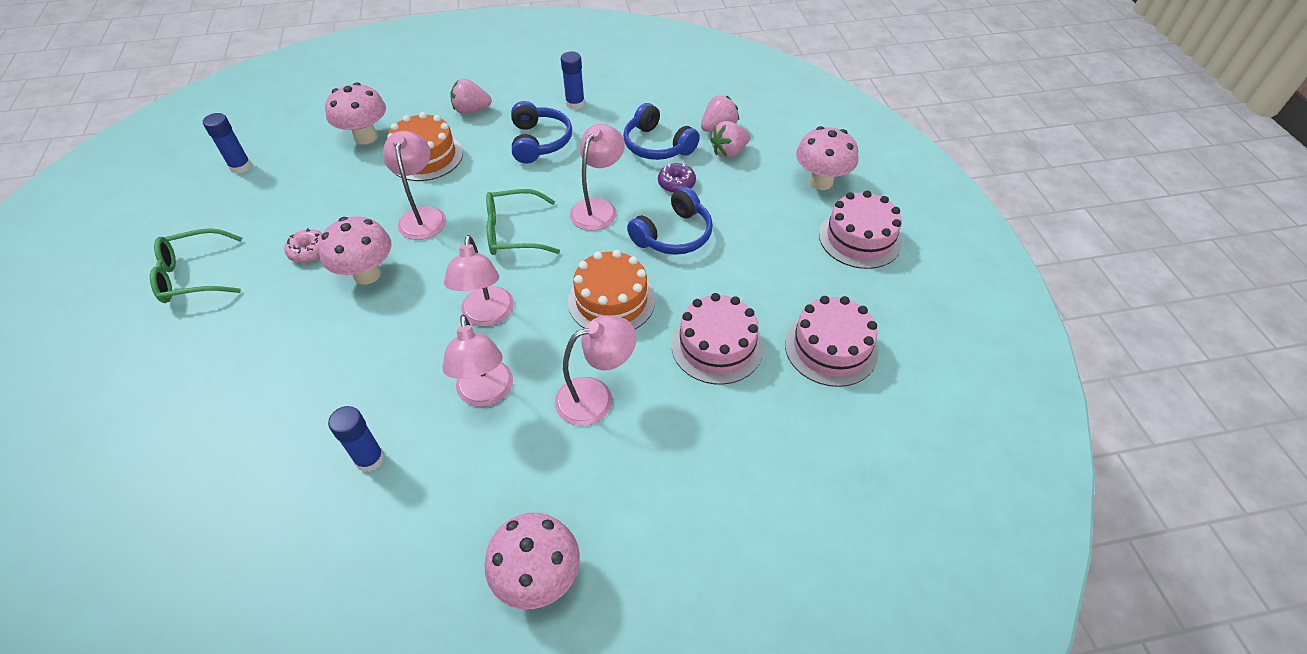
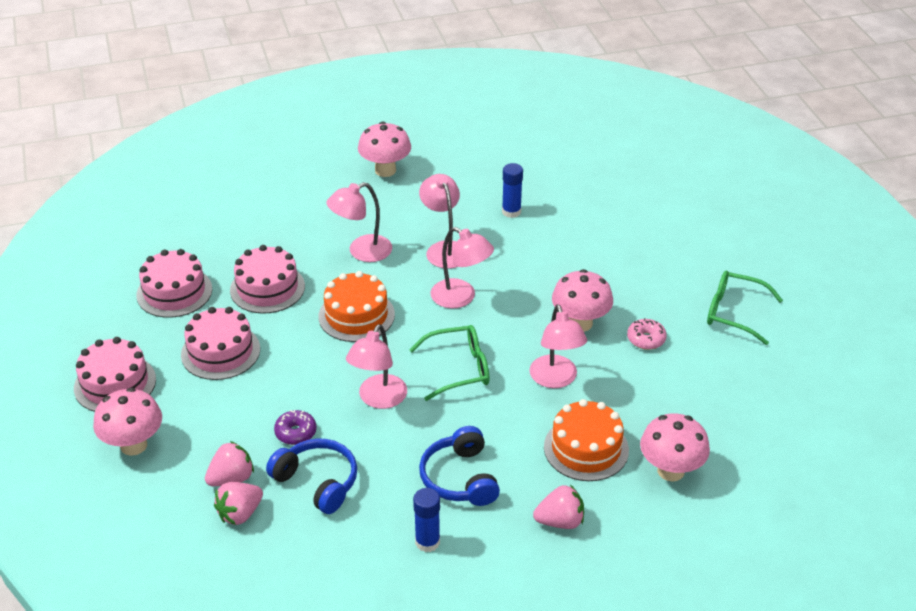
camera: 175 degrees right, 10 degrees down
green glasses [150,228,242,303] -> green glasses turned 135 degrees counterclockwise [707,271,783,345]
blue glue stick [203,113,252,174] -> none
pink lamp [444,235,514,327] -> pink lamp turned 135 degrees clockwise [431,227,494,308]
blue headphones [627,187,713,255] -> none
none -> pink cake [181,307,260,380]

